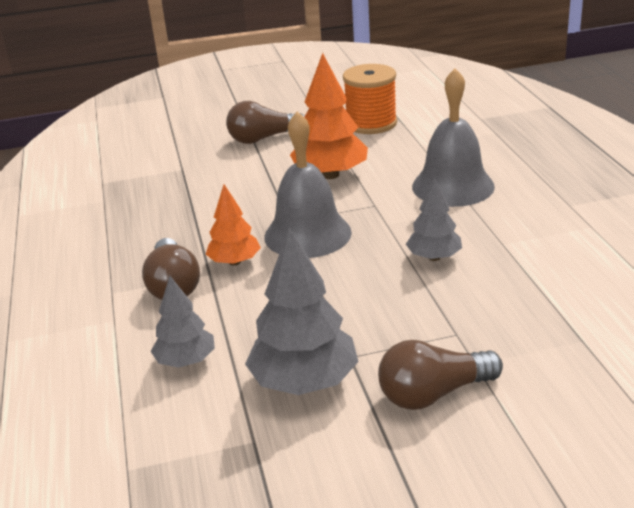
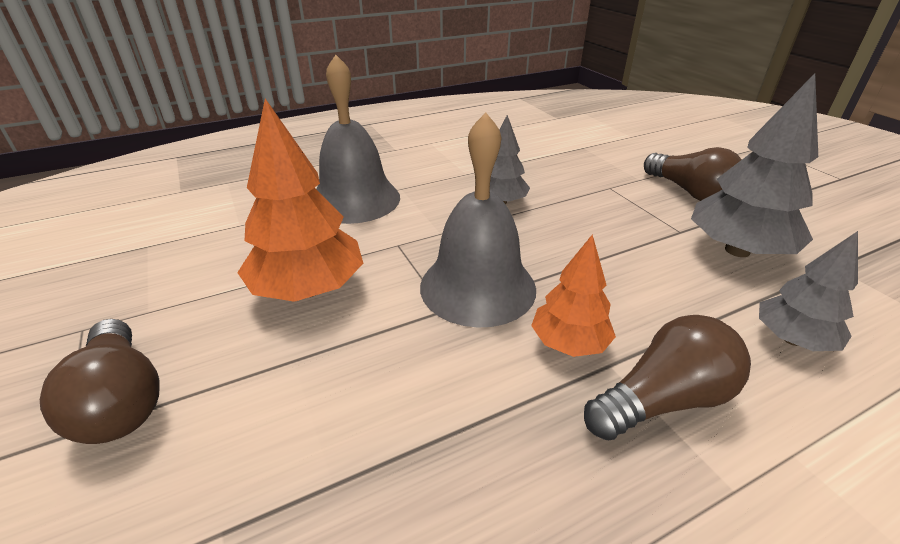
camera: 105 degrees left, 5 degrees up
orange spool [343,64,397,134] -> none

